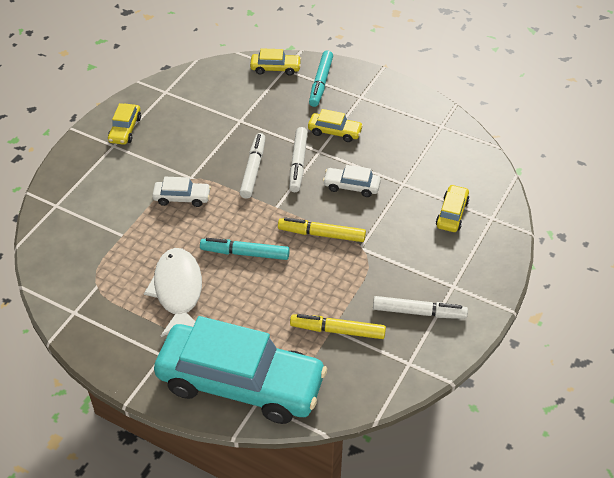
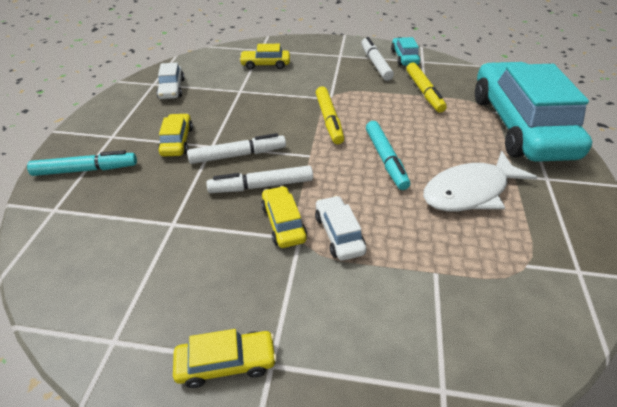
camera: 110 degrees left, 5 degrees down
yellow car [250,48,301,76] -> yellow car moved to [261,186,307,248]
white car [323,165,381,197] -> white car moved to [156,63,185,99]
none -> turquoise car [391,37,420,66]

